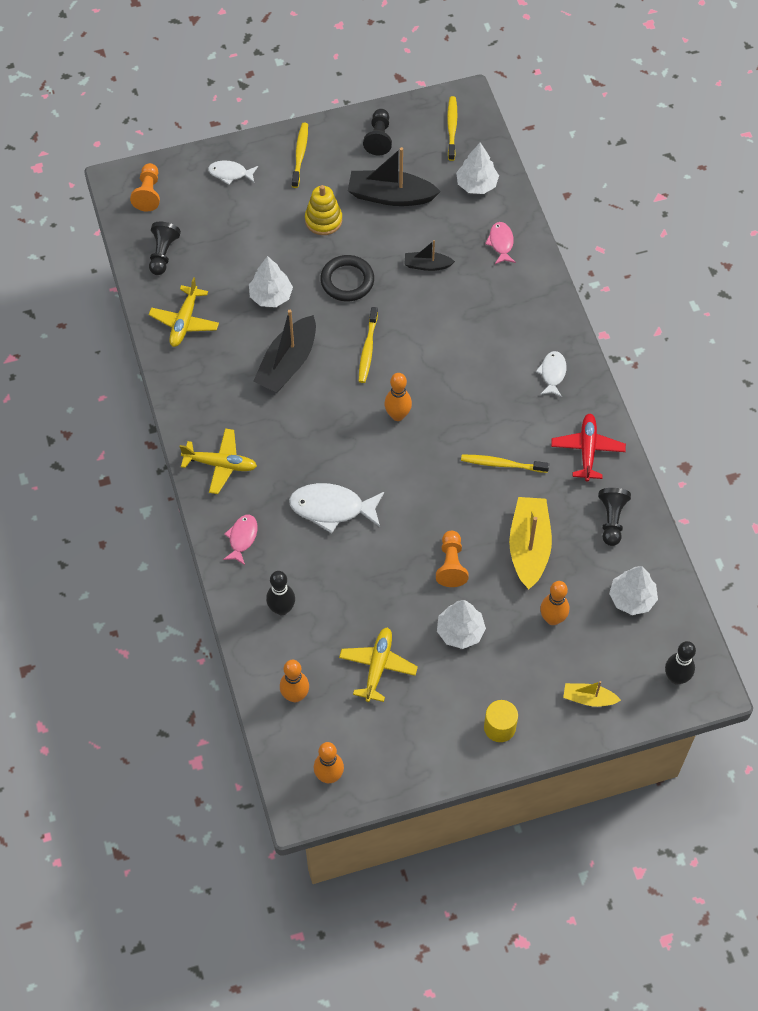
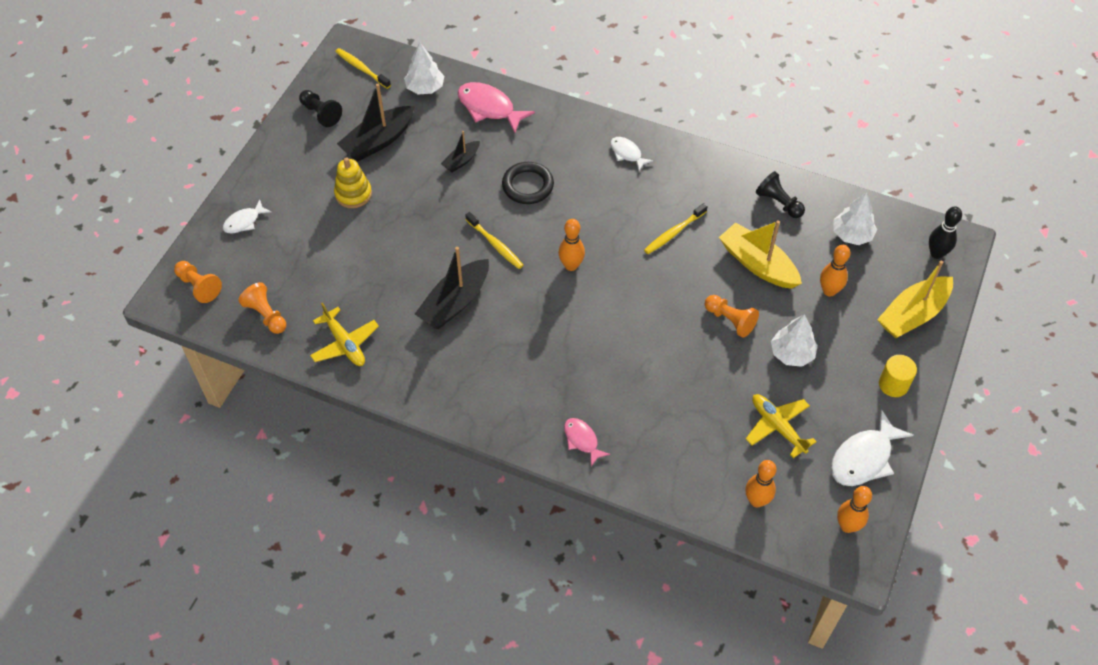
camera: 50 degrees left, 5 degrees down
black pawn [149,222,181,275] -> orange pawn [238,282,286,334]
yellow plane [179,428,257,494] -> none
white tree [249,256,293,307] -> none
black boat [253,310,316,393] -> black boat turned 60 degrees clockwise [415,247,489,329]
black bowling pin [266,571,295,615] -> none
white fish [289,483,384,534] -> white fish moved to [831,409,913,486]
yellow toothbrush [292,123,308,188] -> none
black ring [320,255,374,301] -> black ring moved to [502,162,554,204]
pink fish [485,222,516,264] -> pink fish [458,82,535,133], size x1.72
red plane [551,413,626,481] -> none
yellow boat [563,681,621,707] -> yellow boat [877,260,953,338], size x1.86

